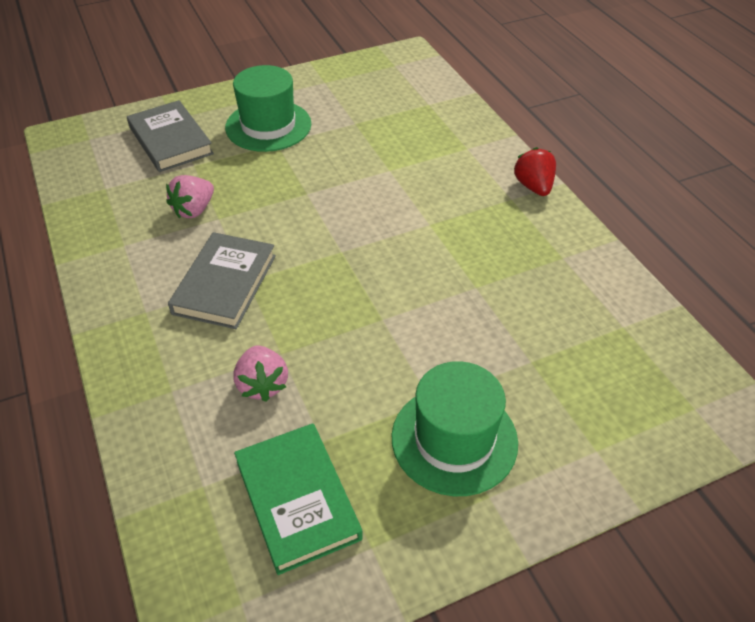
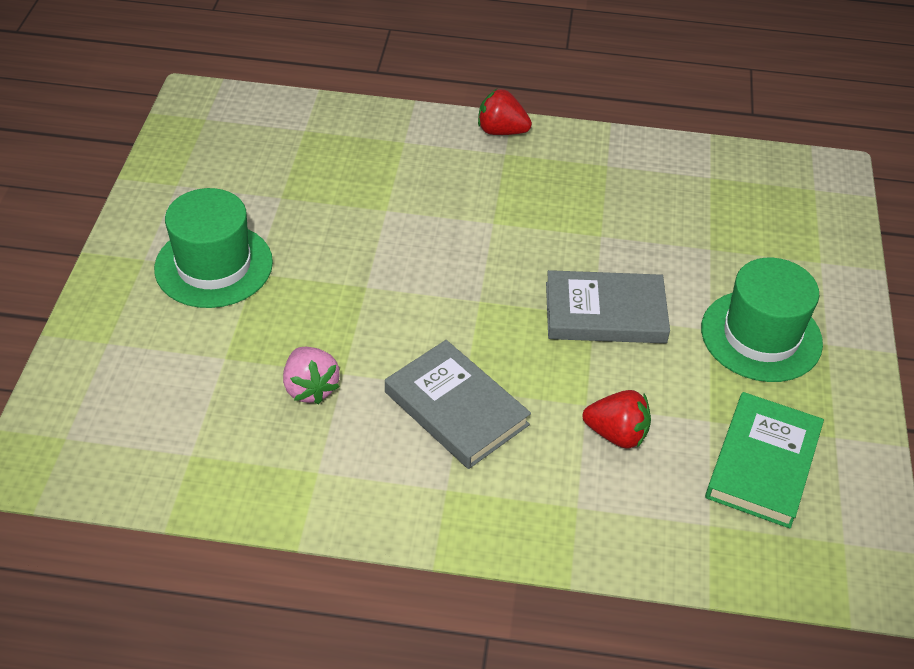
camera: 60 degrees left, 0 degrees up
grey book [127,100,214,172] -> grey book moved to [546,270,670,343]
pink strawberry [233,345,288,402] -> red strawberry [583,390,651,449]
green book [234,423,363,575] -> green book turned 75 degrees counterclockwise [705,392,824,529]

